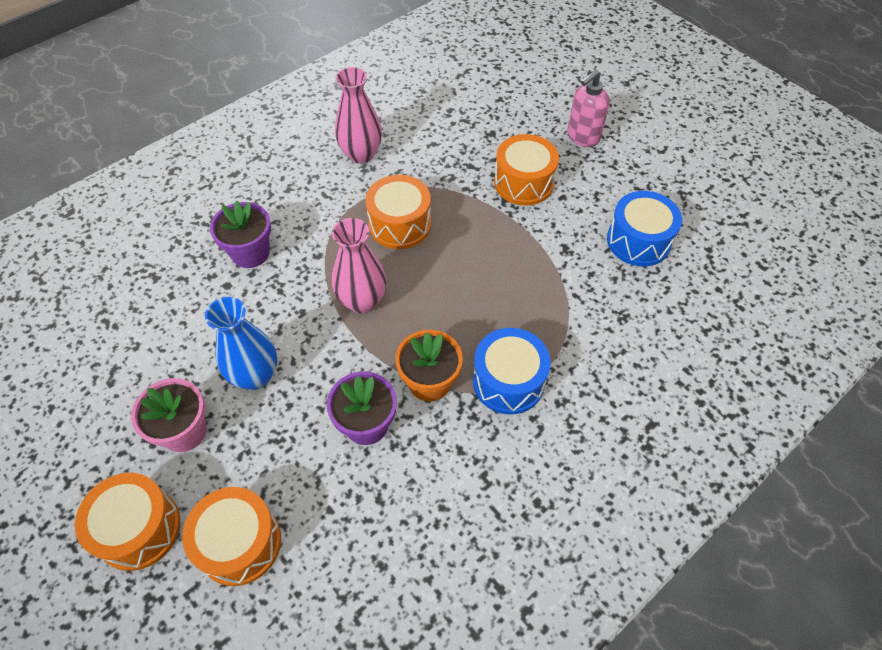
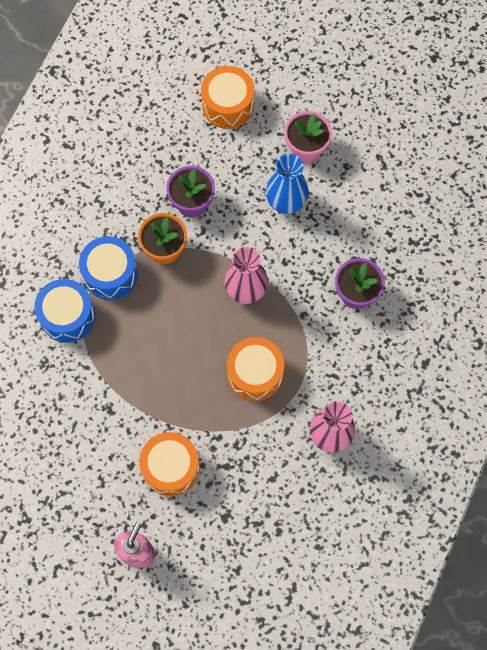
camera: 155 degrees right, 15 degrees up
orange drum [75,473,180,571] -> none
blue drum [607,191,682,266] -> blue drum moved to [34,279,95,343]

